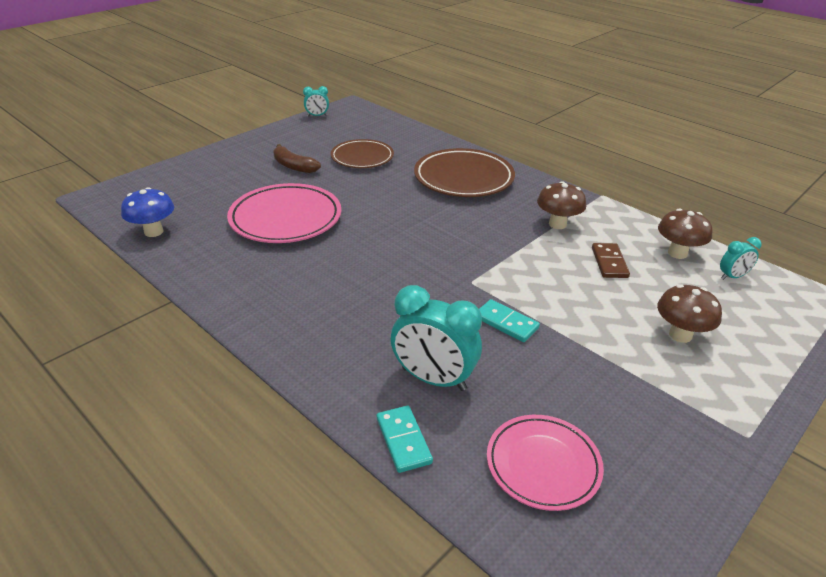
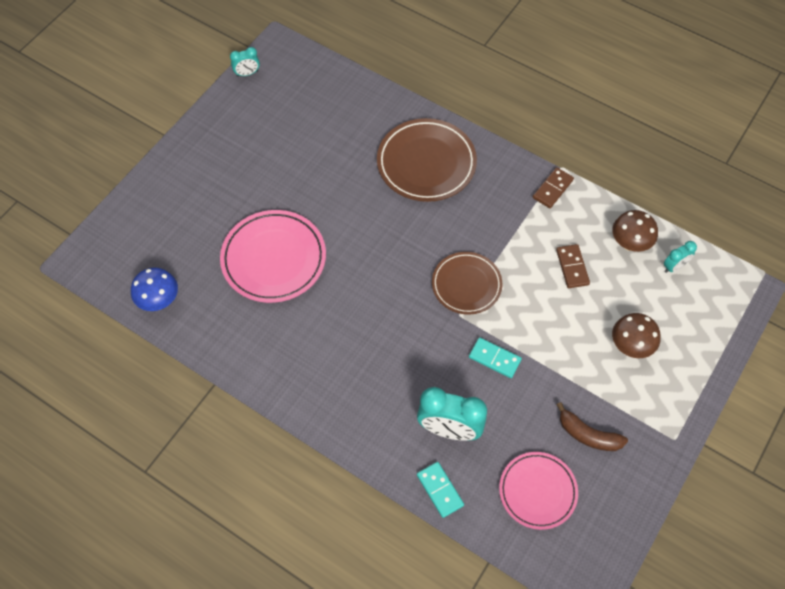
camera: 10 degrees left, 25 degrees up
brown banana [273,144,321,173] -> brown banana moved to [556,402,628,451]
brown plate [331,139,394,168] -> brown plate moved to [432,252,502,315]
brown mushroom [537,181,586,229] -> none
none -> brown domino [533,167,574,208]

